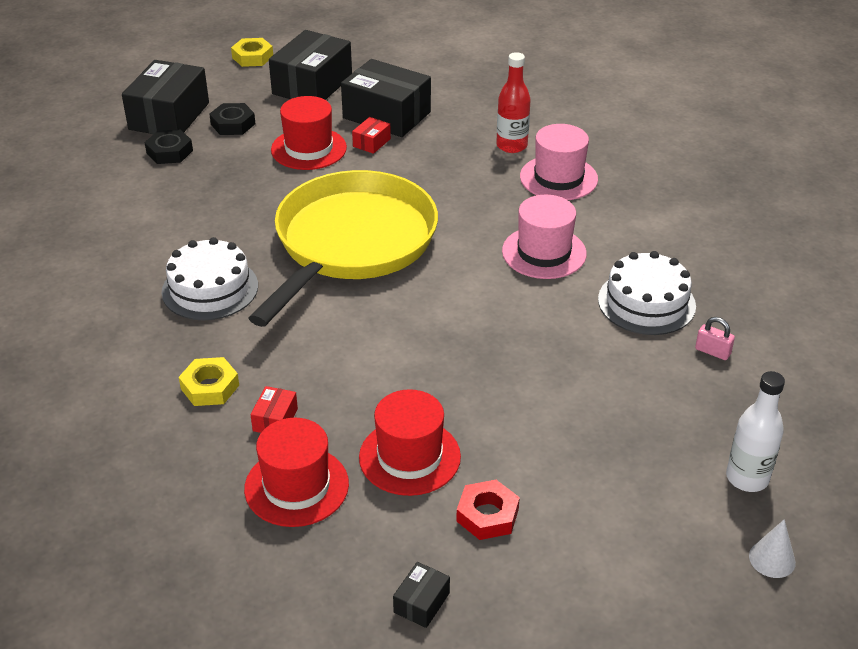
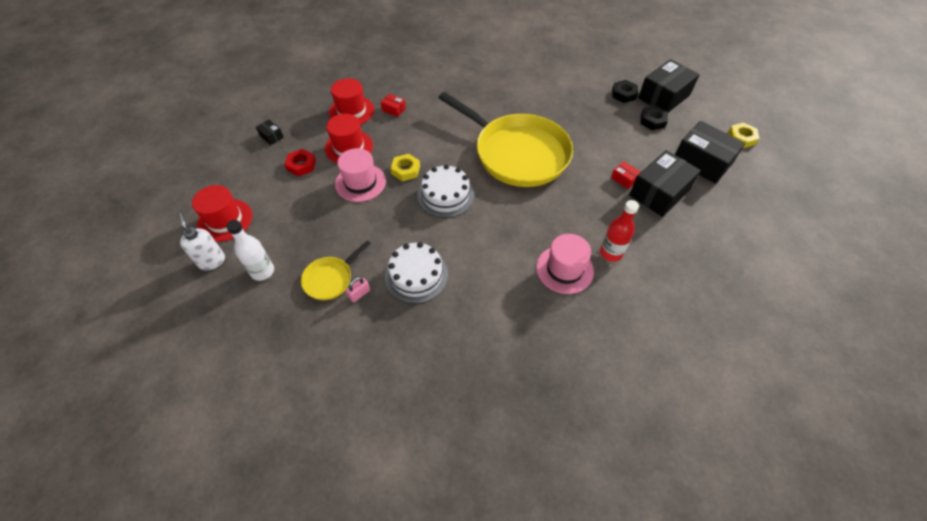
camera: 105 degrees right, 15 degrees up
black box [122,60,209,134] -> black box turned 75 degrees counterclockwise [638,59,700,112]
white cake [162,237,258,320] -> white cake moved to [418,165,474,218]
yellow nut [179,357,239,406] -> yellow nut moved to [390,154,420,181]
red hat [271,96,347,170] -> red hat moved to [192,185,252,242]
pink hat [502,195,587,279] -> pink hat moved to [335,148,386,202]
white cone [749,519,796,578] -> white soap dispenser [178,213,225,270]
none -> yellow pan [301,240,371,300]

